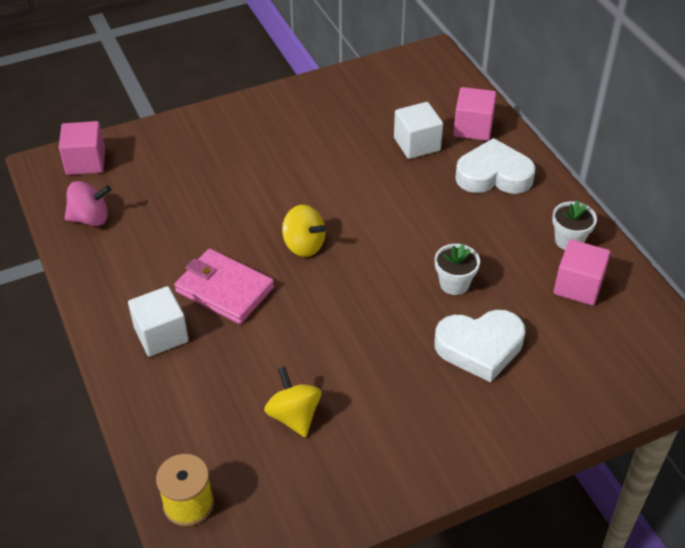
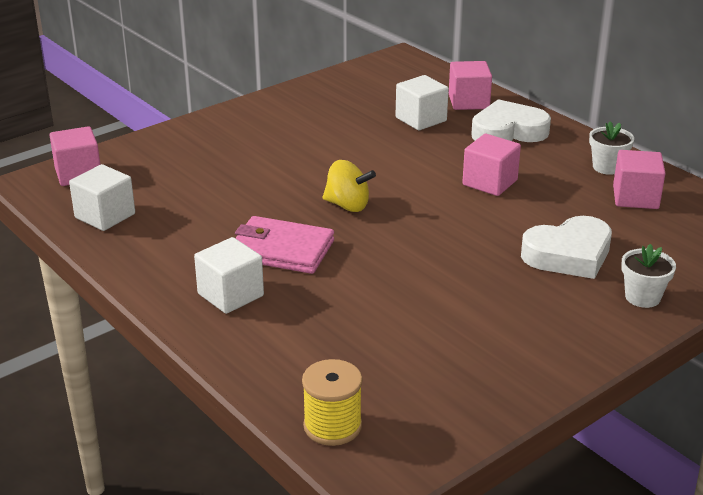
camera: 15 degrees left, 15 degrees down
pink spinning top [65,181,111,226] -> white cube [69,164,135,231]
yellow spinning top [264,366,321,437] -> none
white flower pot [435,244,480,295] -> white flower pot moved to [621,244,676,308]
none -> pink cube [462,134,521,196]

